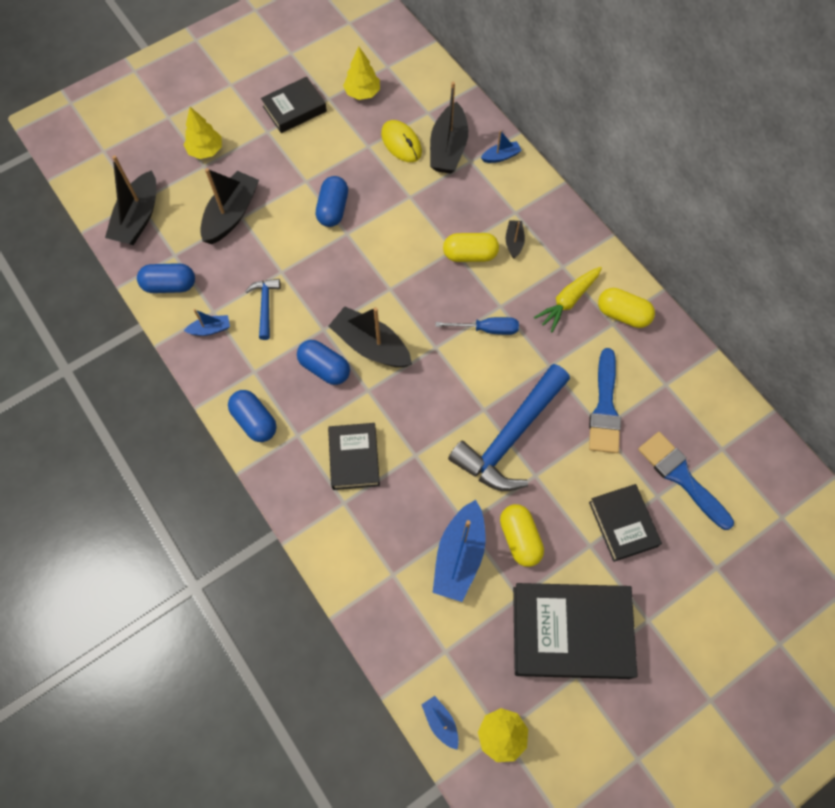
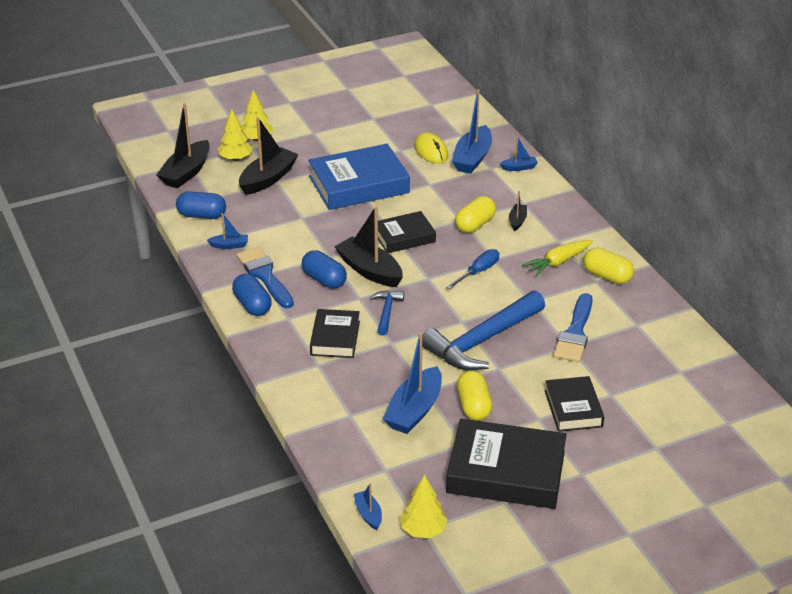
camera: 10 degrees right, 30 degrees down
blue hammer [245,279,281,340] -> blue hammer moved to [370,291,404,336]
black book [261,77,327,133] -> black book moved to [378,211,436,253]
blue capsule [316,176,348,227] -> blue book [308,144,410,210]
yellow tree [343,46,380,100] -> yellow tree moved to [218,109,253,161]
black boat [430,82,468,174] -> blue boat [452,89,492,174]
blue screwdriver [435,317,519,335] -> blue screwdriver turned 60 degrees counterclockwise [446,249,499,289]
yellow capsule [443,233,499,262] -> yellow capsule turned 60 degrees counterclockwise [455,196,496,233]
blue brush [638,432,734,530] -> blue brush moved to [236,247,294,309]

